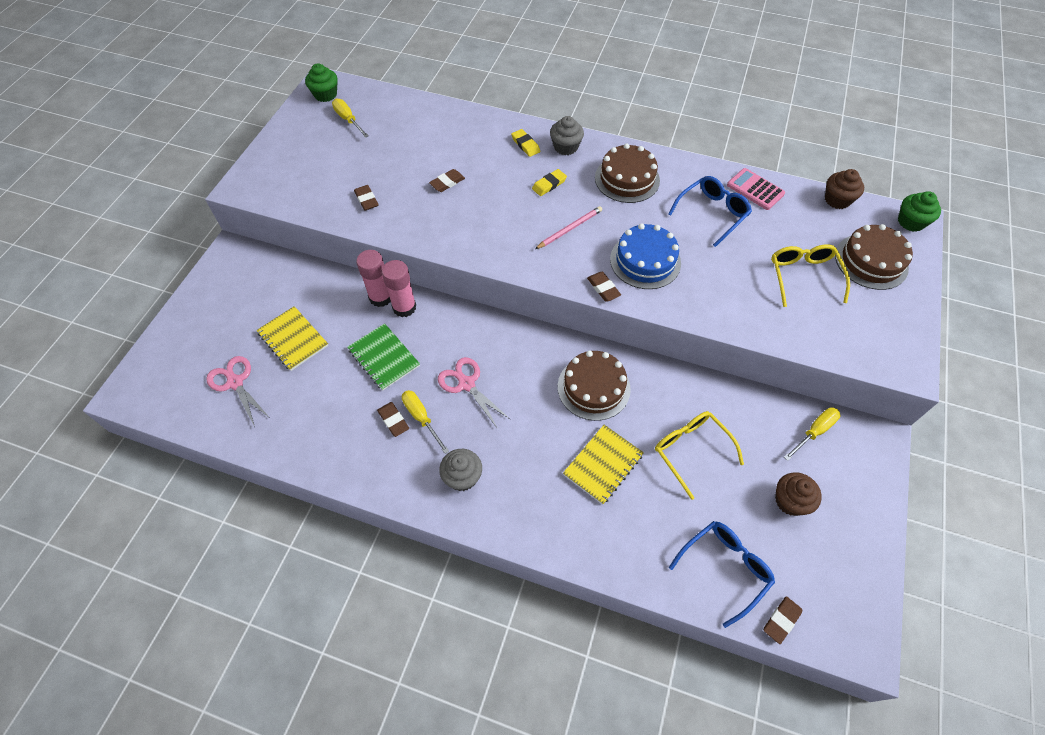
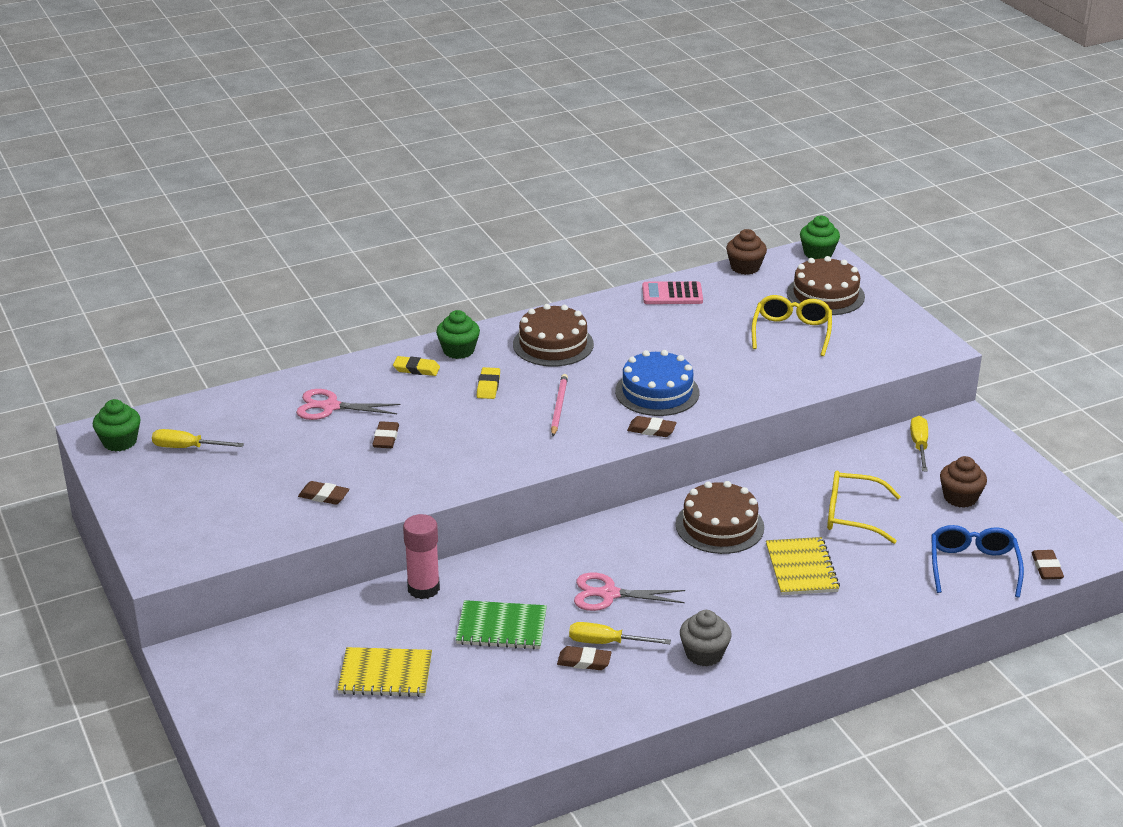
camera: 45 degrees left, 25 degrees down
pink scissors [206,356,270,427] -> pink scissors moved to [296,389,401,420]
pink glue stick [382,260,416,317] -> none
grey cupcake [550,116,584,155] -> green cupcake [436,310,480,359]
blue glasses [668,176,752,247] -> none
yellow glasses [771,244,850,307] -> yellow glasses turned 60 degrees clockwise [752,295,832,356]

